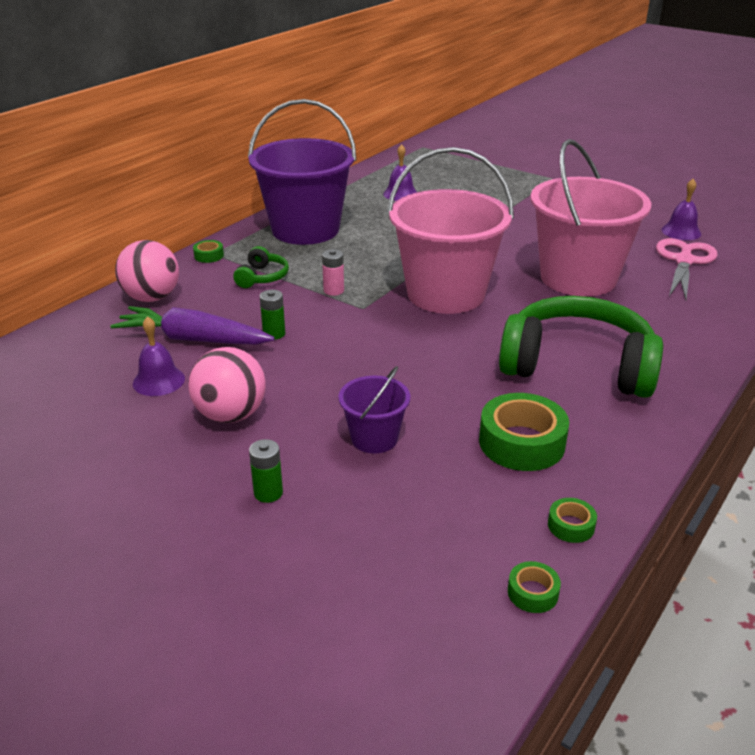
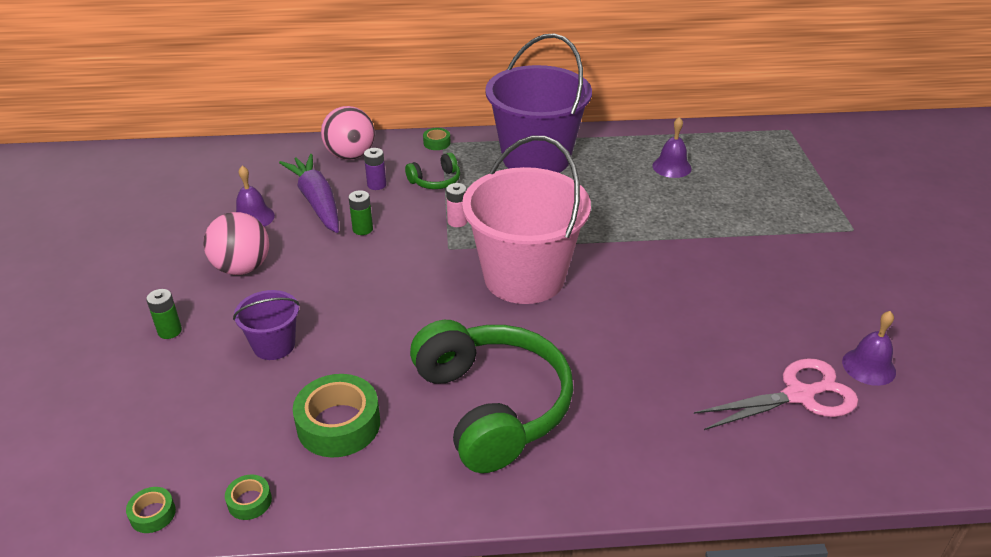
camera: 50 degrees right, 5 degrees up
pink bucket [530,139,651,297] -> none
none -> purple battery [364,148,386,190]

